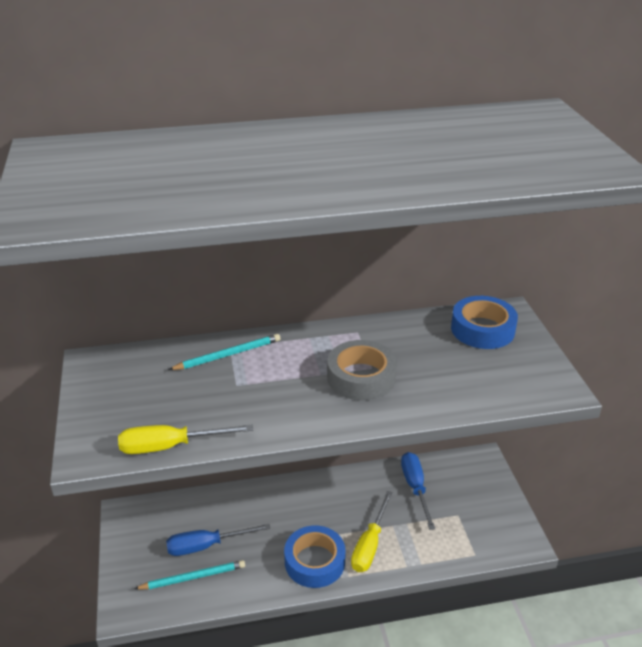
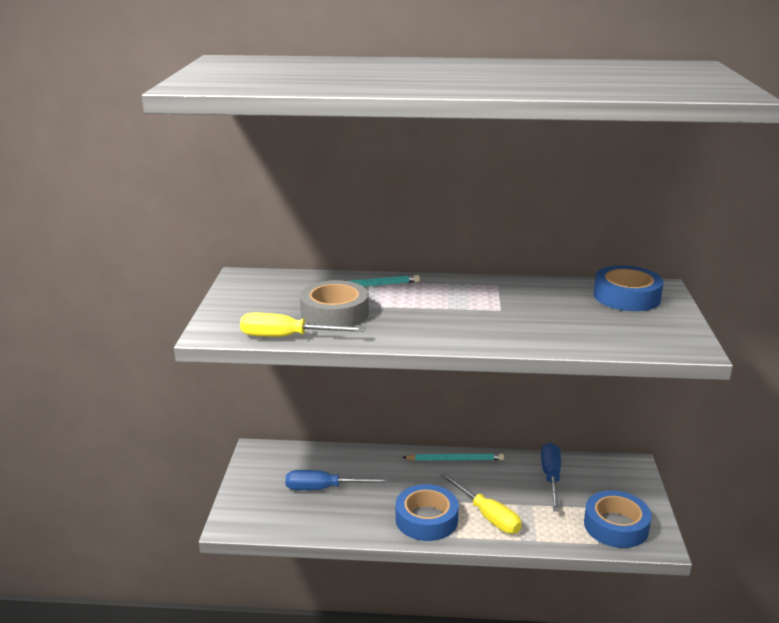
camera: 15 degrees right, 10 degrees down
turquoise pencil [134,560,245,589] -> turquoise pencil moved to [402,453,504,461]
grey tape [327,340,397,401] -> grey tape moved to [300,280,369,327]
yellow screwdriver [351,491,393,572] -> yellow screwdriver turned 75 degrees counterclockwise [440,473,522,534]
none -> blue tape [584,490,652,548]

